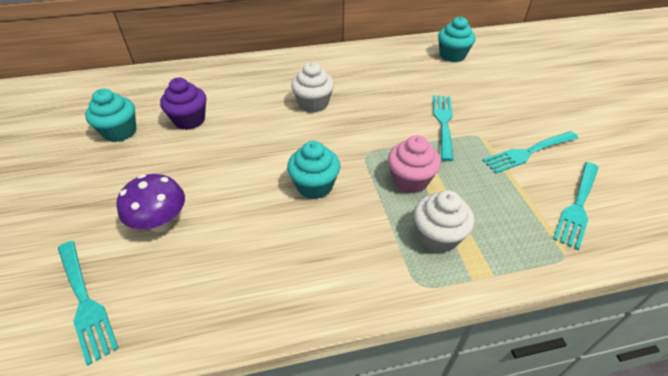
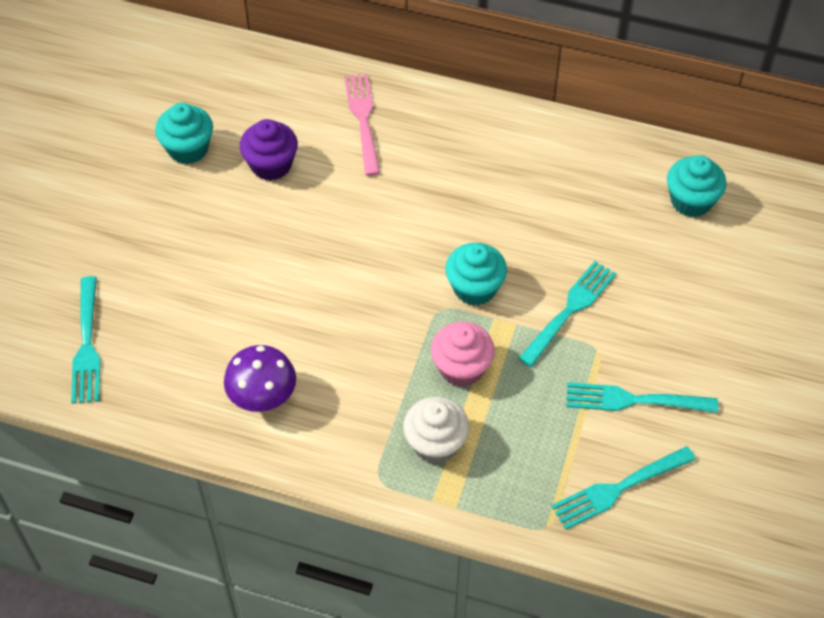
camera: 30 degrees right, 10 degrees up
purple mushroom [116,174,185,232] -> purple mushroom moved to [224,345,296,412]
turquoise cupcake [287,141,340,199] -> turquoise cupcake moved to [445,243,507,306]
white cupcake [291,62,334,113] -> none
none -> pink fork [344,73,380,176]

